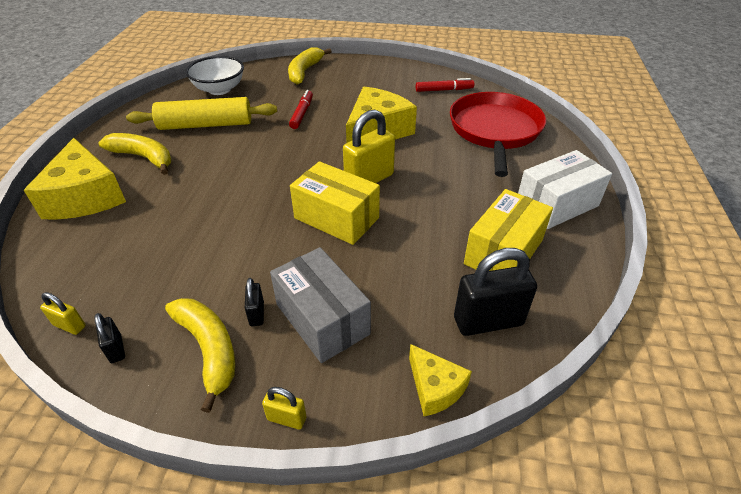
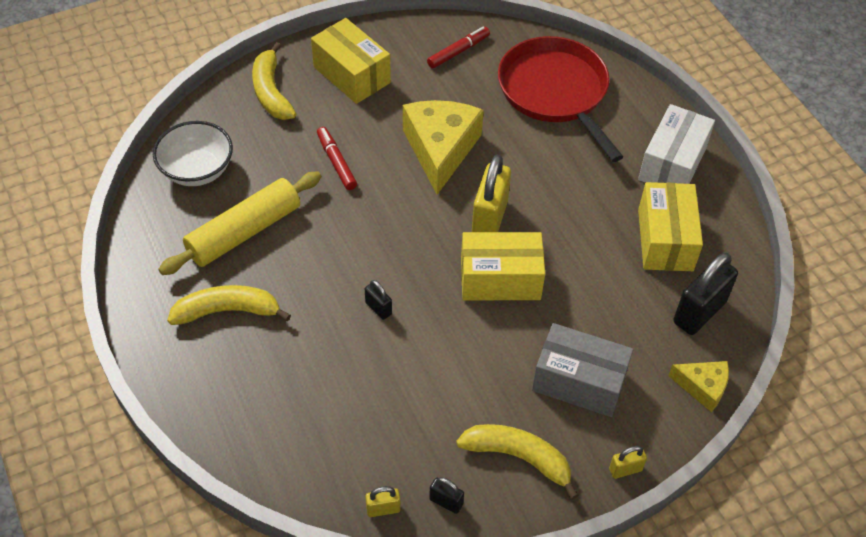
camera: 35 degrees left, 10 degrees up
yellow cheese [24,138,126,219] -> none
black padlock [245,278,264,326] -> black padlock moved to [365,280,392,320]
none -> yellow box [311,18,391,104]

